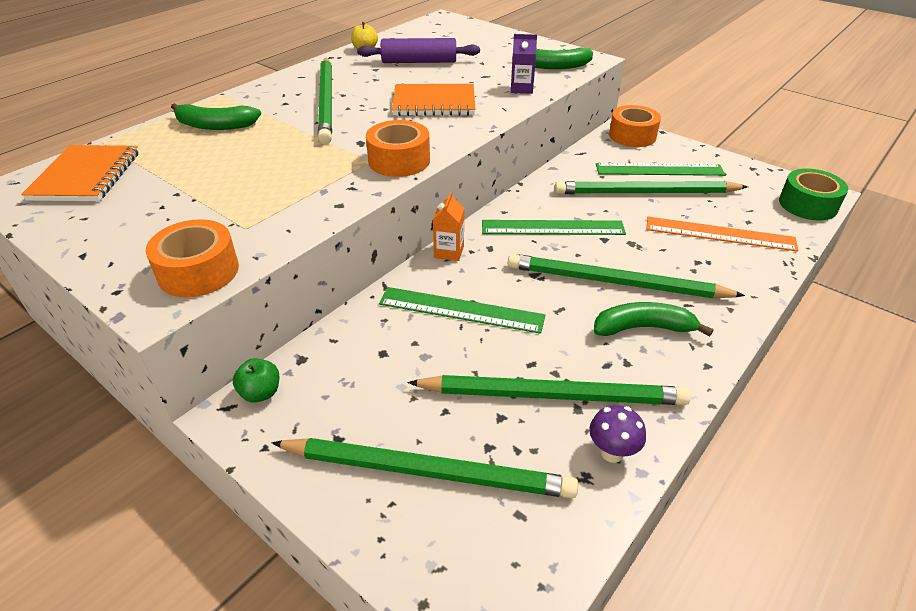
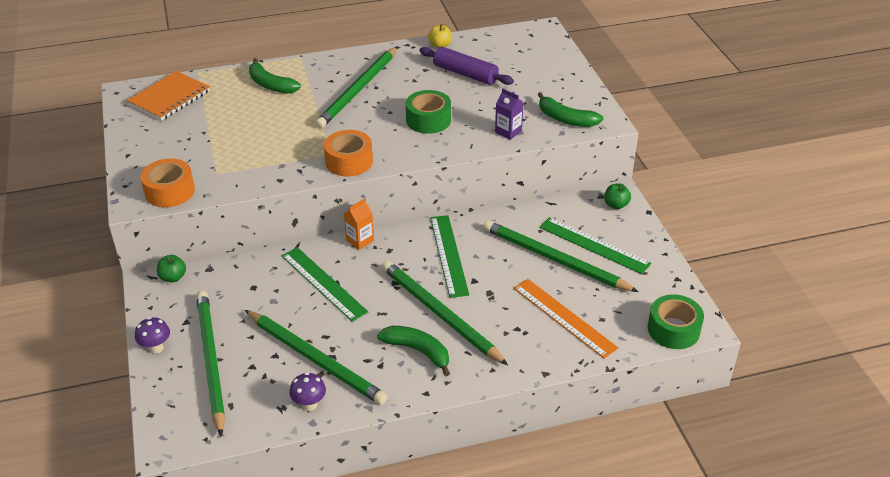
camera: 35 degrees right, 0 degrees up
green pencil [271,438,578,498] -> green pencil turned 150 degrees counterclockwise [196,291,225,437]
orange notebook [392,84,476,116] -> green tape [406,90,451,134]
green ruler [482,220,626,235] -> green ruler turned 45 degrees clockwise [430,215,469,298]
orange tape [609,105,661,147] -> green apple [604,183,631,209]
none -> purple mushroom [135,317,170,354]

